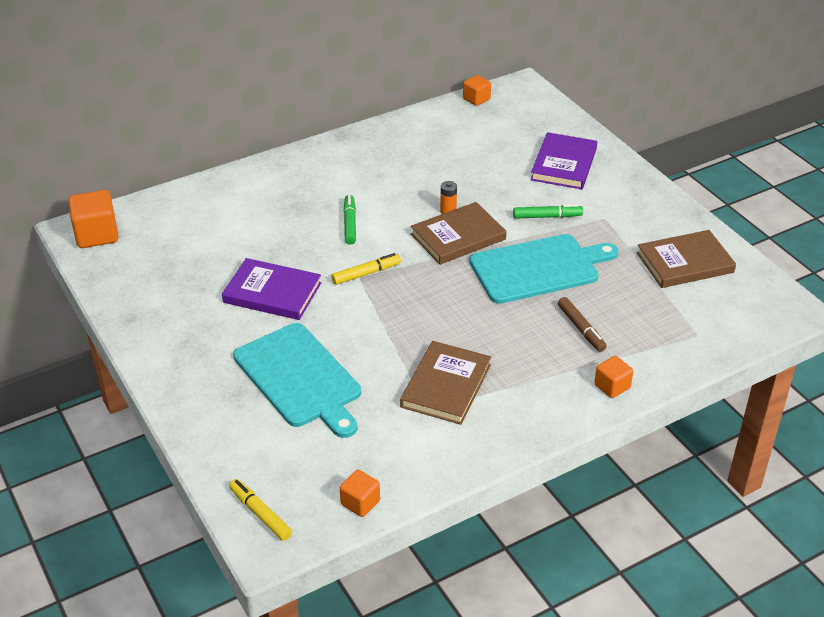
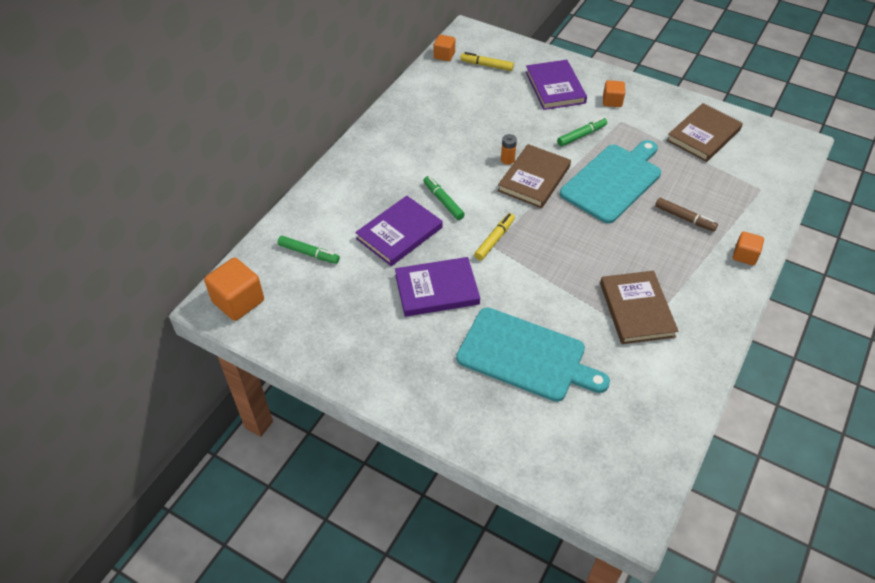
camera: 30 degrees left, 10 degrees up
yellow marker [229,479,292,541] -> yellow marker moved to [460,52,514,71]
orange cube [340,470,380,517] -> orange cube moved to [603,80,625,107]
none -> green marker [278,236,340,264]
none -> purple book [355,196,443,266]

